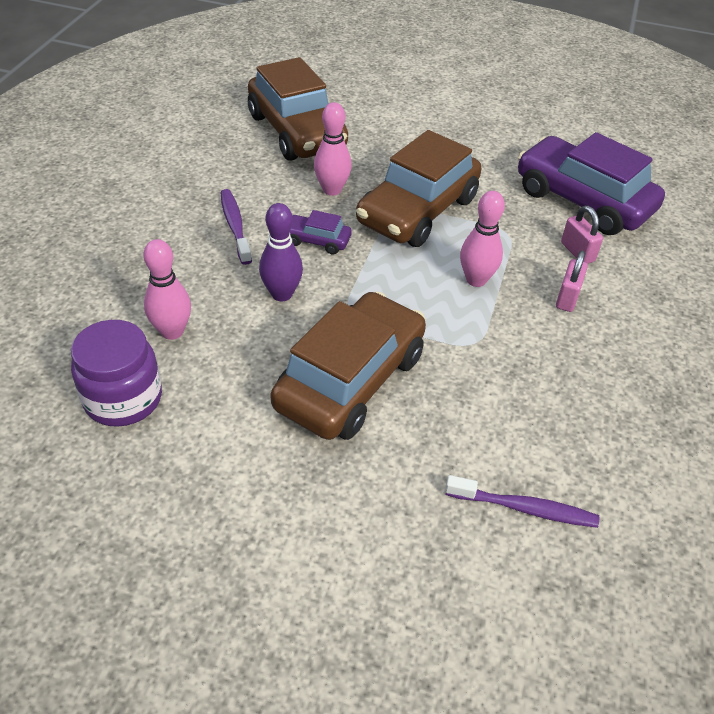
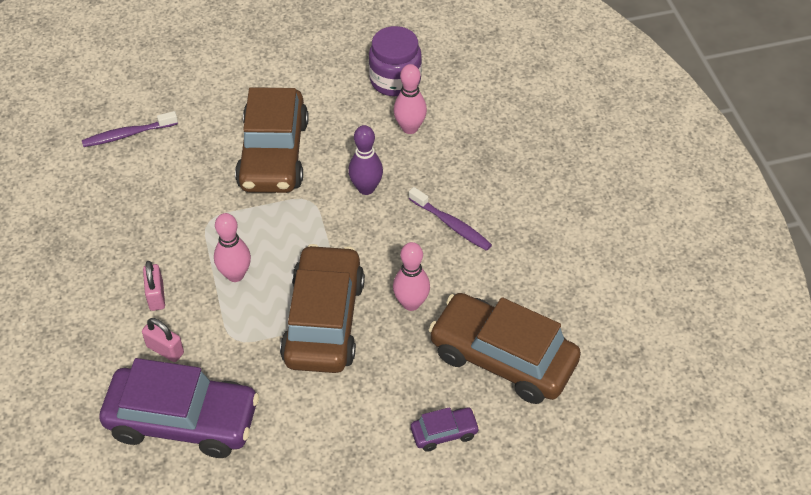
camera: 150 degrees right, 5 degrees up
purple car [290,210,352,255] -> purple car moved to [411,407,480,452]

